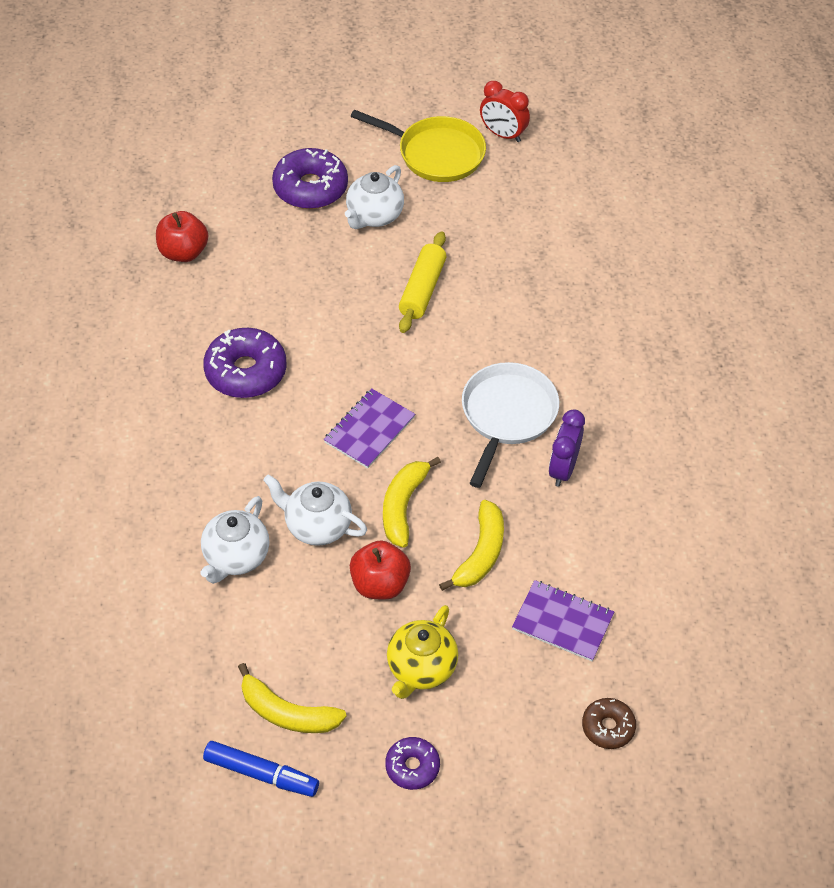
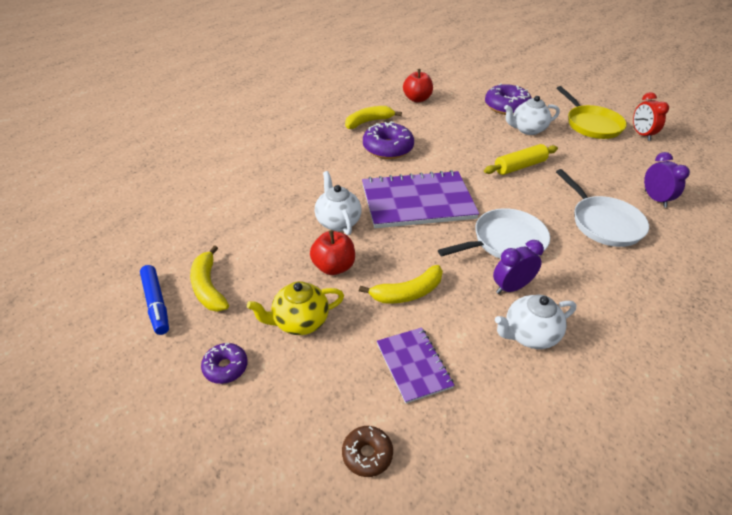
camera: 45 degrees right, 10 degrees down
white teapot [201,496,269,584] -> white teapot moved to [495,295,576,349]
purple notebook [324,388,415,469] -> purple notebook [362,170,479,228], size x1.88
yellow banana [383,457,441,548] -> yellow banana moved to [345,106,402,129]
none -> white pan [556,169,649,247]
none -> purple clock [644,152,690,208]

